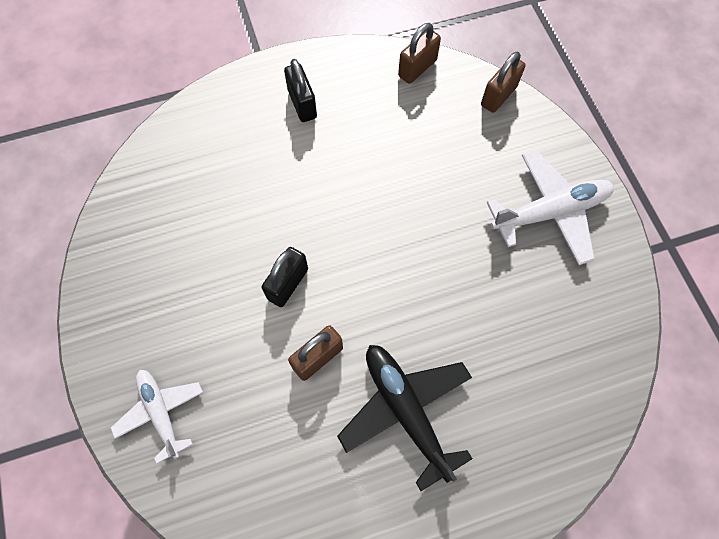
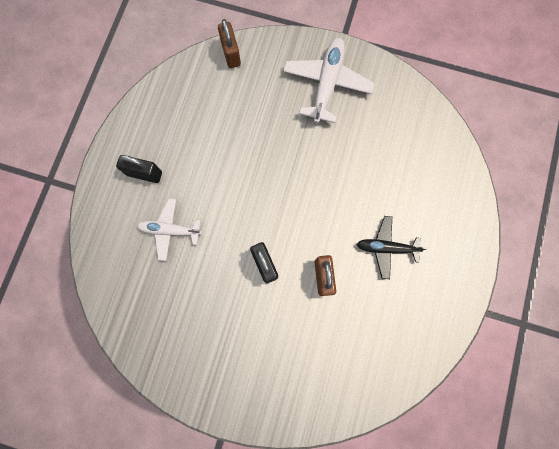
camera: 55 degrees left, 10 degrees up
white plane [110,370,203,464] -> white plane moved to [137,198,202,261]
black plane [337,345,473,491] -> black plane [357,216,428,279], size x0.65
brown padlock [398,23,441,84] -> none

